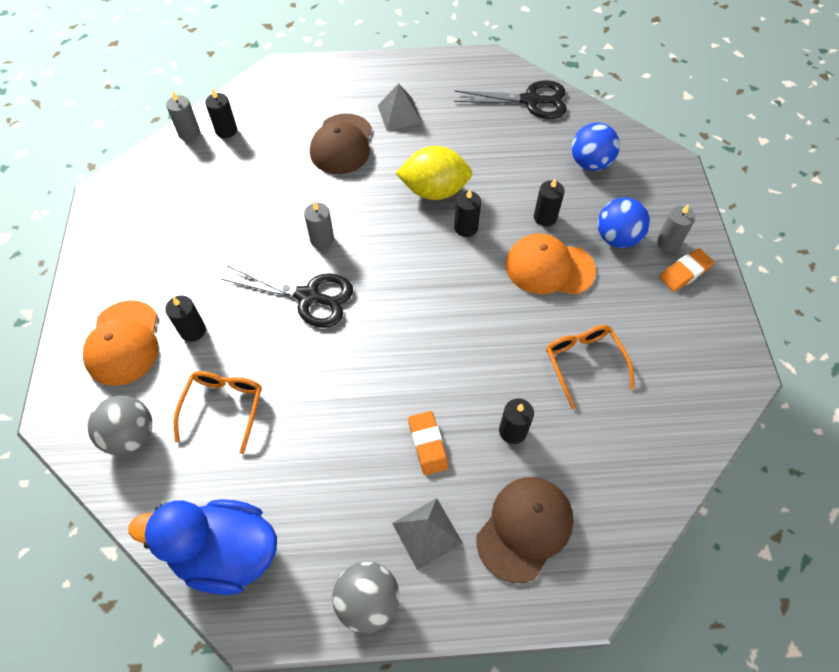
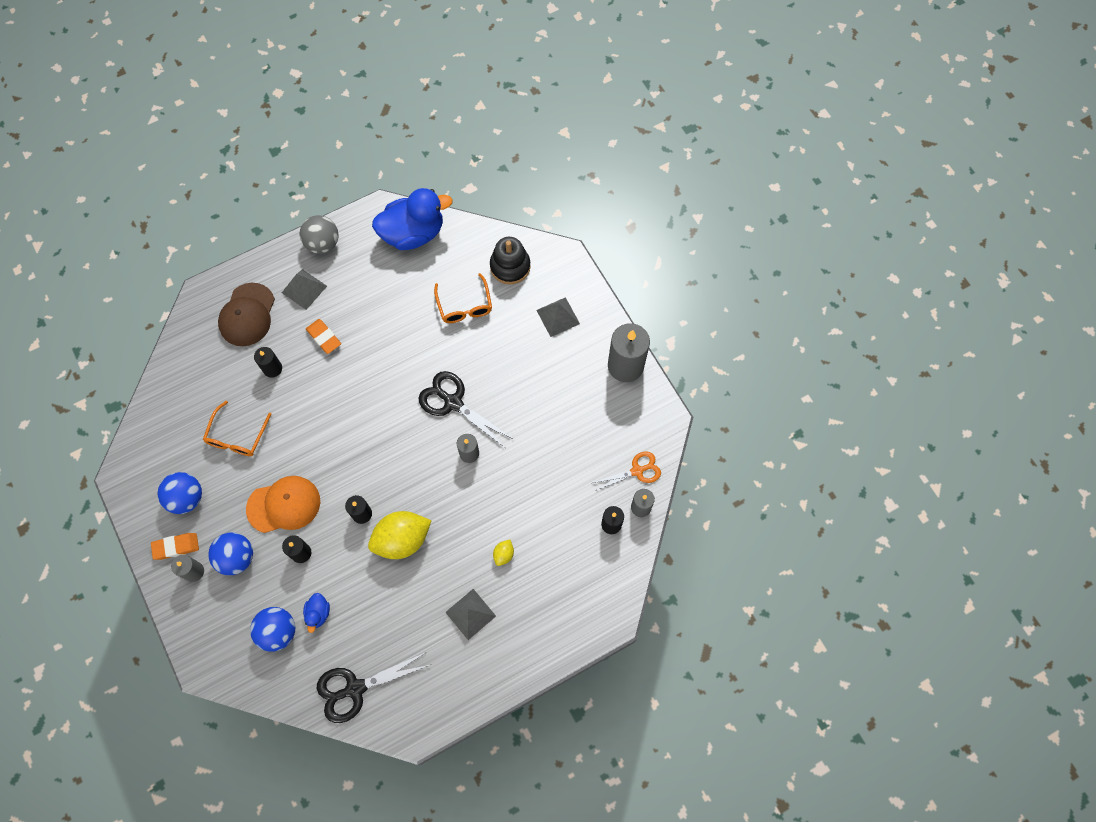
camera: 155 degrees right, 10 degrees up
orange cap [83,300,158,386] -> grey pyramid [536,297,580,337]
grey ball [88,396,152,455] -> black stacking toy [490,237,531,285]
black candle [165,296,206,342] -> none
black scissors [221,265,353,328] -> black scissors turned 45 degrees clockwise [418,371,513,447]
brown cap [310,114,372,174] -> yellow lemon [493,539,514,566]
orange glasses [546,325,635,410] -> orange glasses turned 60 degrees clockwise [203,401,271,456]
orange eraser [659,248,714,292] -> orange eraser turned 45 degrees clockwise [151,533,199,560]
none -> blue ball [158,472,202,514]
none -> blue duck [303,593,330,633]
none -> orange scissors [593,451,661,491]
none -> grey candle [608,323,650,382]

